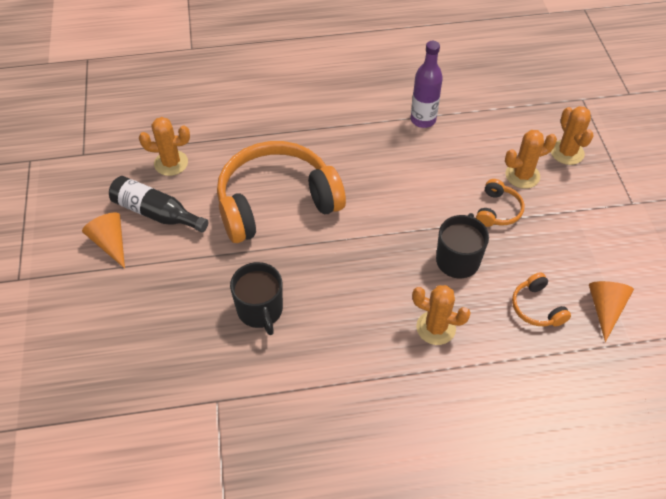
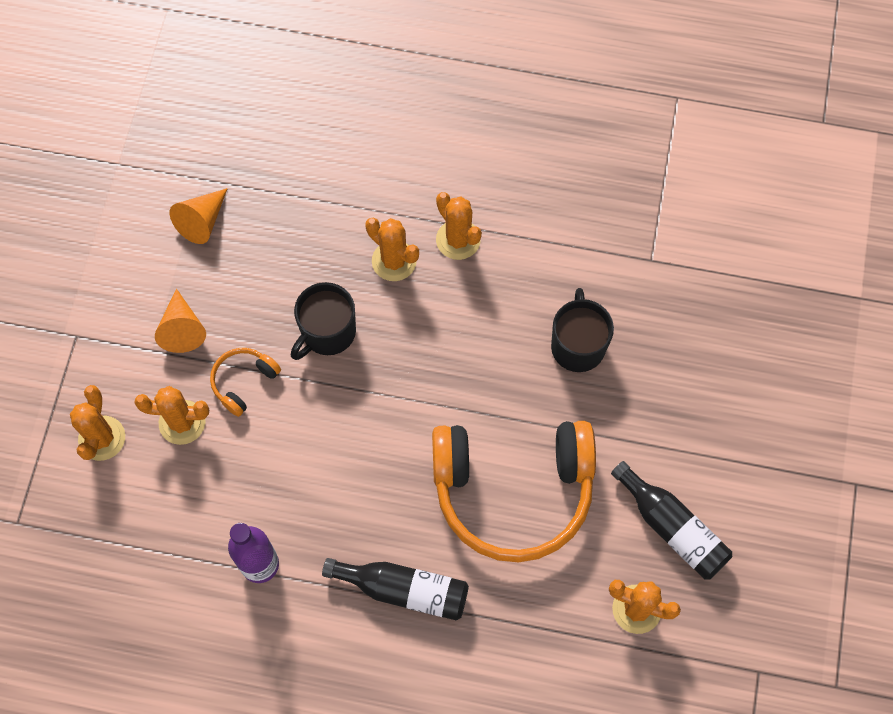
camera: 160 degrees left, 15 degrees up
orange cone [82,212,125,268] -> orange cone moved to [155,289,206,353]
orange headphones [512,272,571,327] -> none
none -> black bottle [322,558,469,621]
none -> orange cactus [436,192,482,260]

